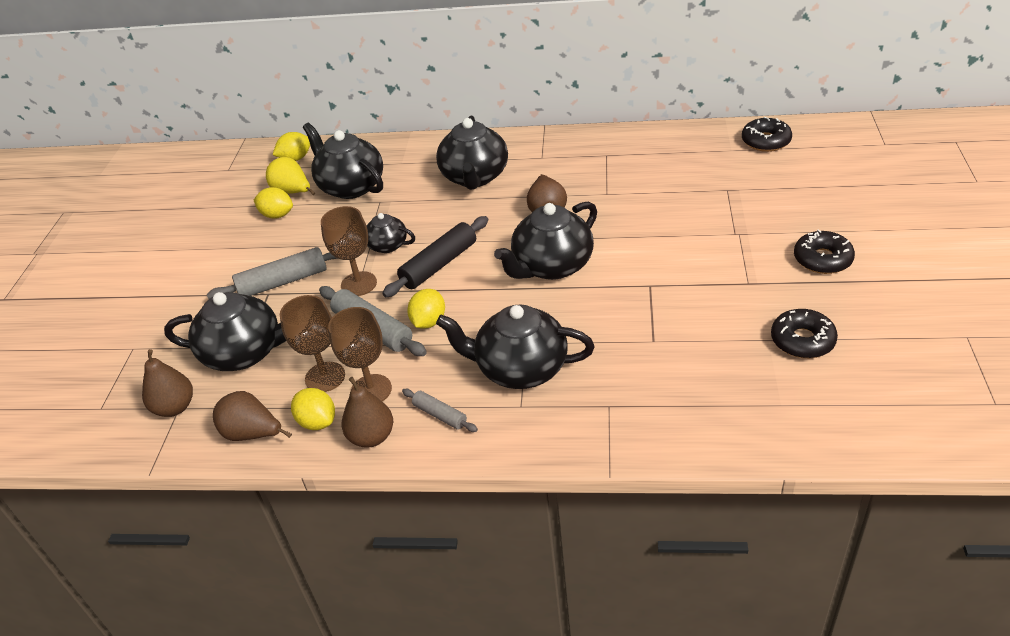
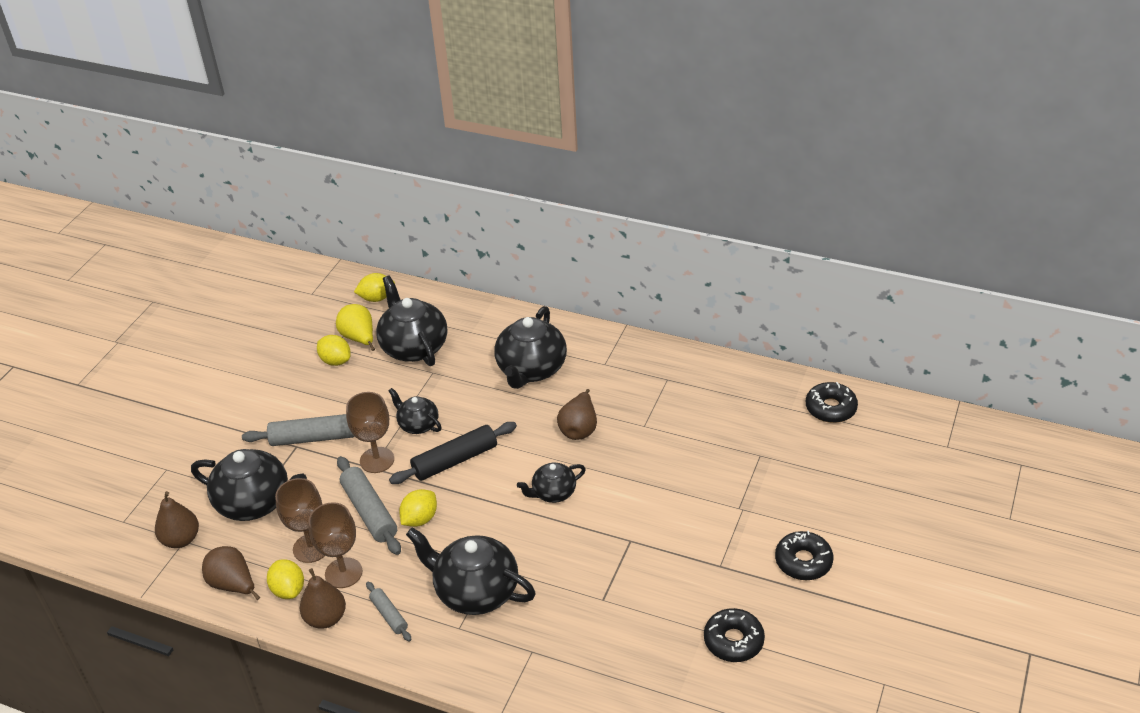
camera: 15 degrees right, 0 degrees up
black teapot [494,201,597,280] -> black teapot [517,463,586,503], size x0.56

